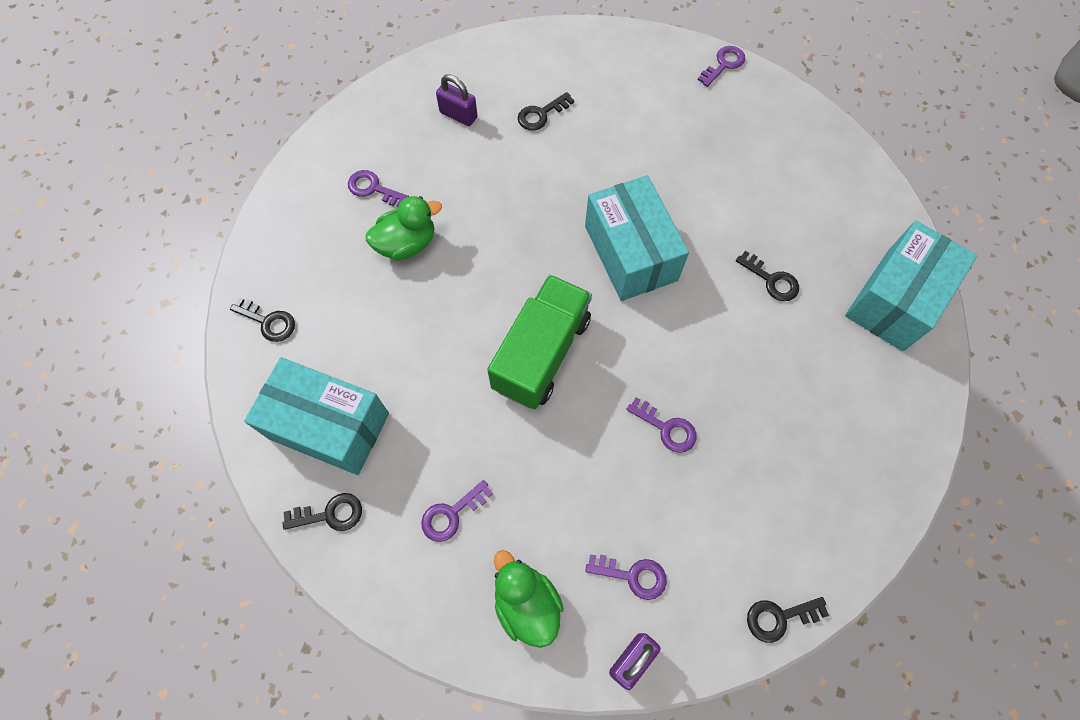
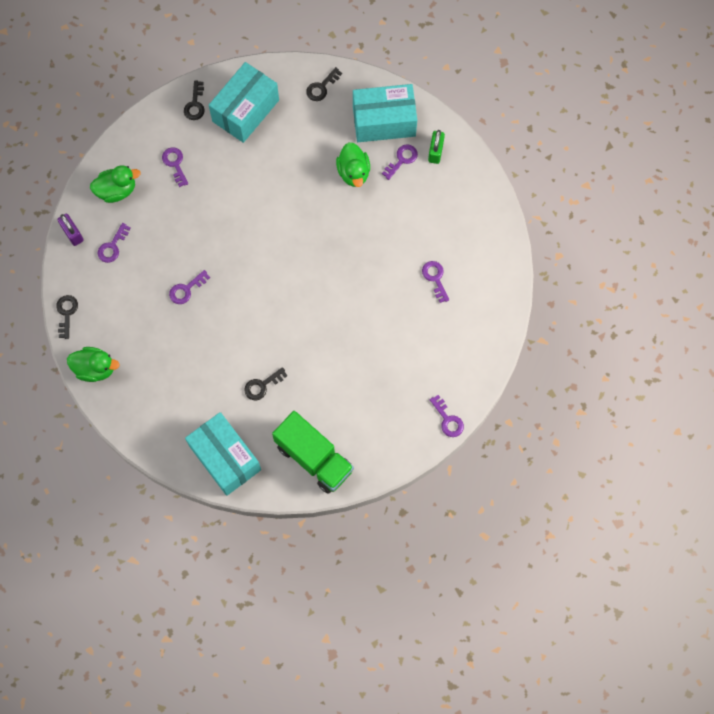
camera: 105 degrees right, 5 degrees up
purple padlock [436,74,478,126] -> none
green truck [487,275,592,409] -> green truck moved to [272,411,354,494]
black key [518,92,574,130] -> purple key [422,261,449,303]
turquoise box [585,175,689,301] -> turquoise box moved to [353,84,417,142]
none -> green duck [67,347,120,382]
none -> green padlock [428,130,445,164]

